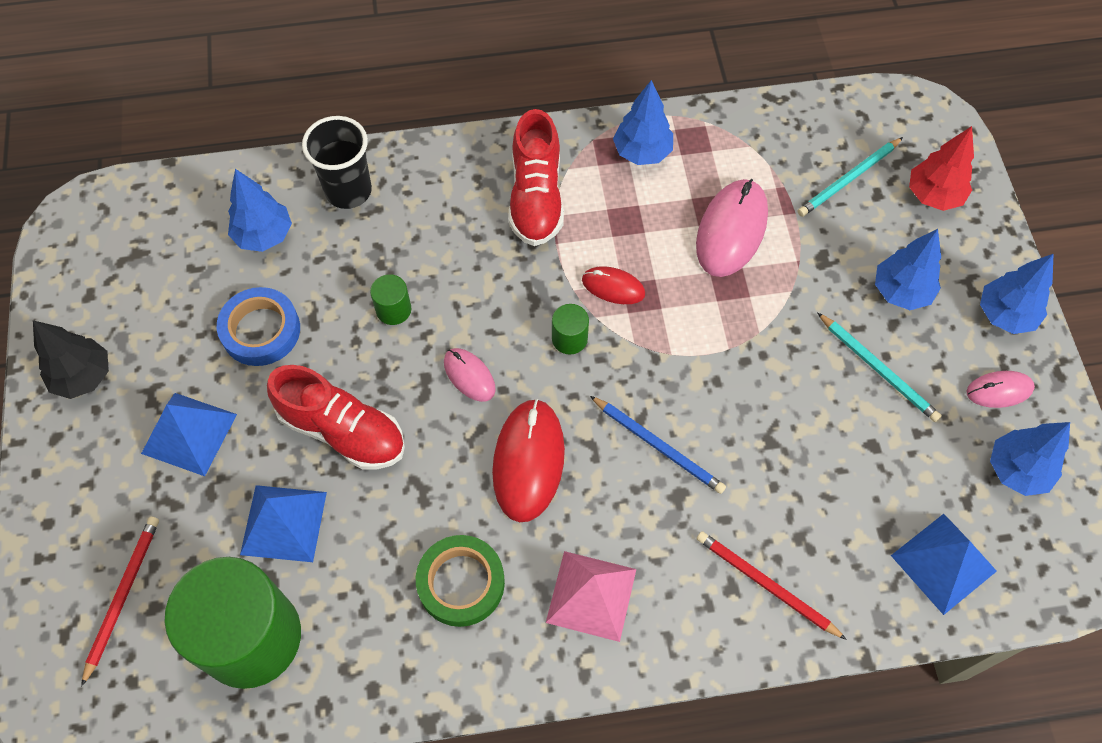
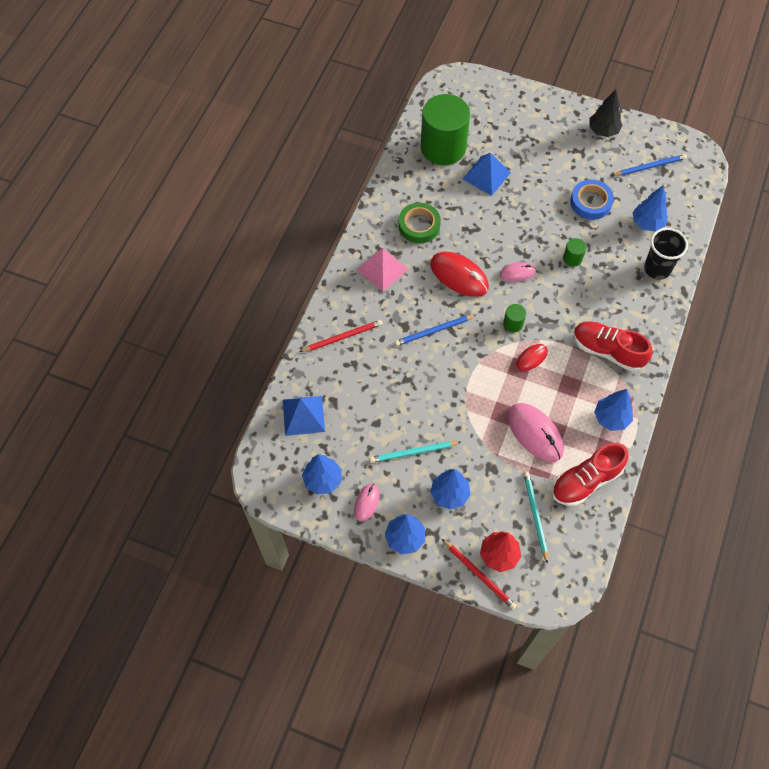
camera: 120 degrees right, 0 degrees up
red pencil [81,517,159,687] -> red pencil moved to [442,539,517,609]
blue pyramid [141,393,237,476] -> none
red shoe [267,365,405,470] -> red shoe moved to [552,443,628,506]
none -> blue pencil [611,154,687,176]

